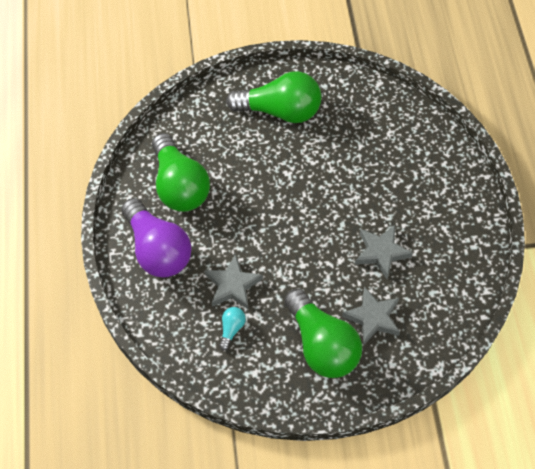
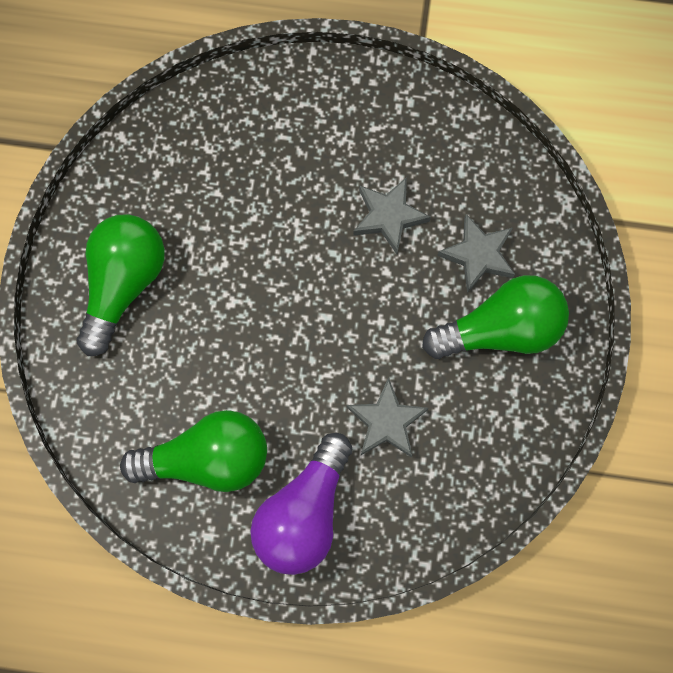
camera: 75 degrees left, 15 degrees up
purple light bulb [121,198,192,278] -> purple light bulb turned 135 degrees clockwise [250,433,352,575]
turquoise light bulb [219,307,246,351] -> none

